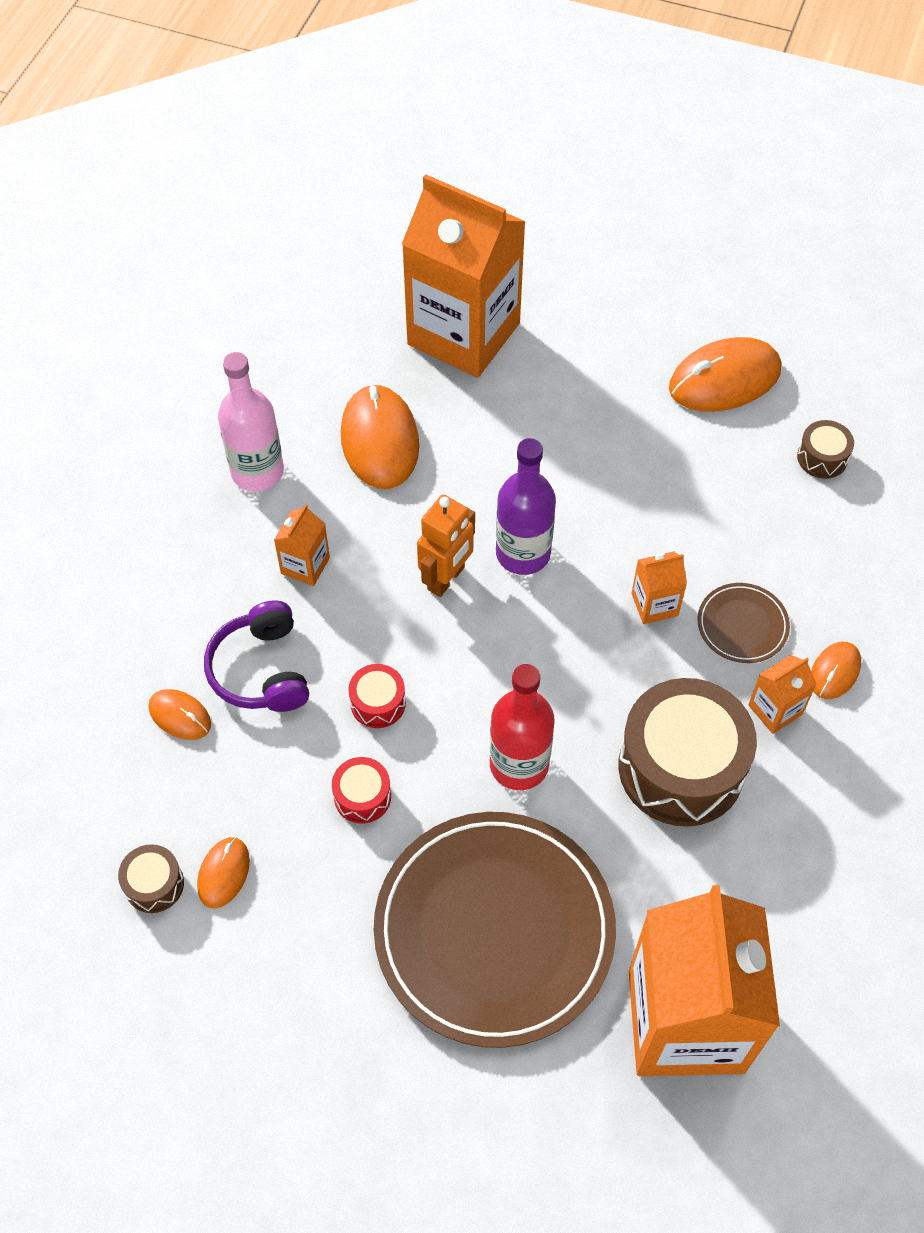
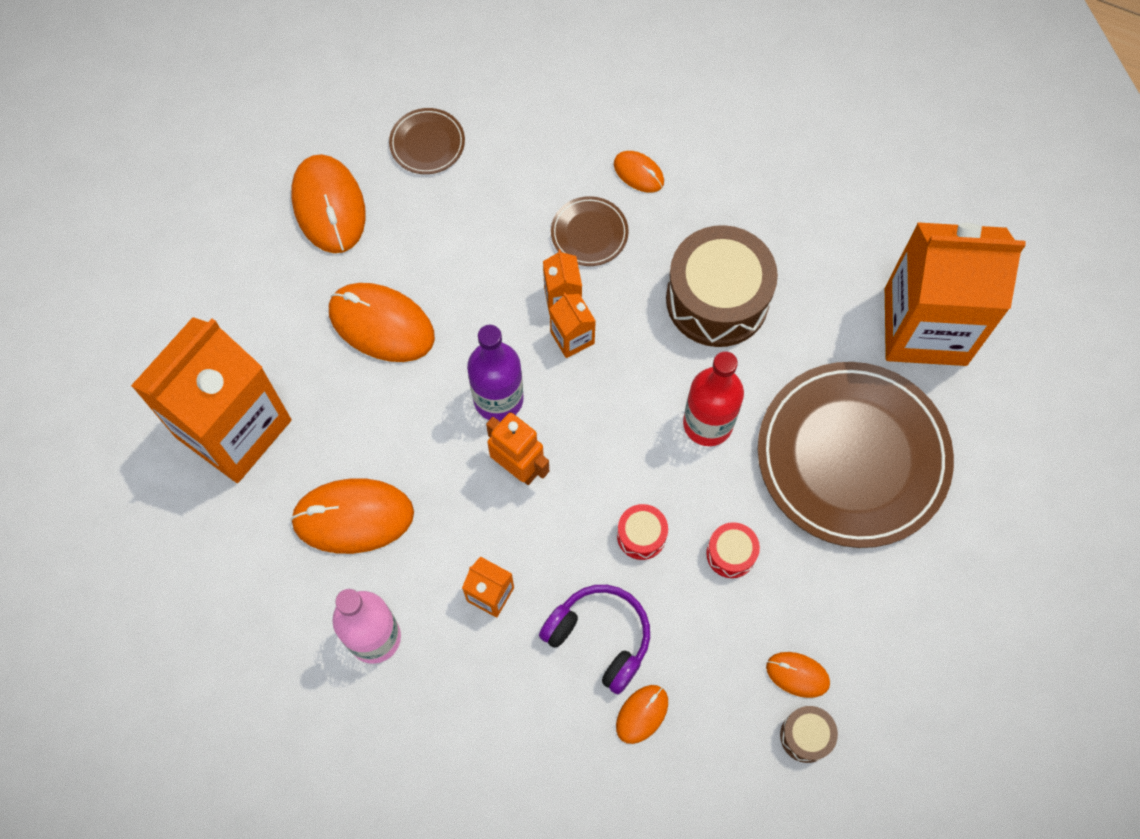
camera: 85 degrees left, 10 degrees up
purple headphones [204,601,309,712] -> purple headphones turned 135 degrees counterclockwise [539,585,650,694]
orange carton [748,655,817,734] -> orange carton moved to [550,292,596,358]
brown drum [797,420,854,479] -> brown plate [389,108,465,174]
none -> orange mouse [329,283,435,362]

